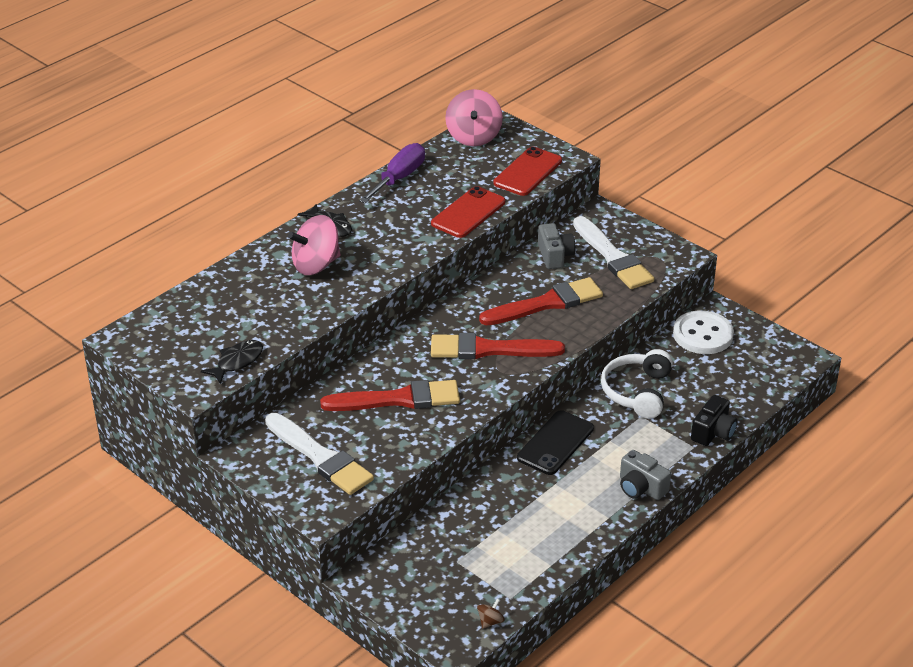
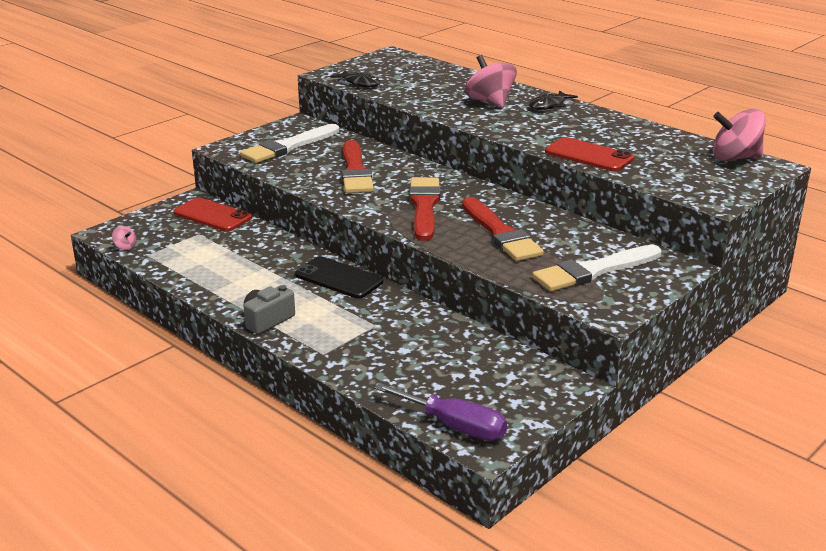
camera: 90 degrees right, 10 degrees down
purple screwdriver [359,143,425,203] -> purple screwdriver moved to [374,383,507,441]
brown spinning top [477,599,505,629] -> pink spinning top [112,226,137,250]
red phone [493,147,562,196] -> red phone moved to [174,198,252,231]
grey camera [538,223,575,269] -> none
white headphones [601,349,673,419] -> none
white button [673,310,734,354] -> none
black camera [691,395,737,446] -> none

